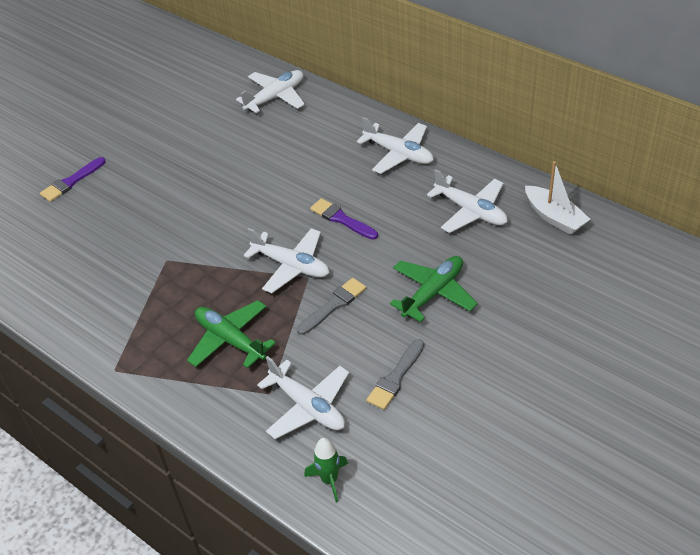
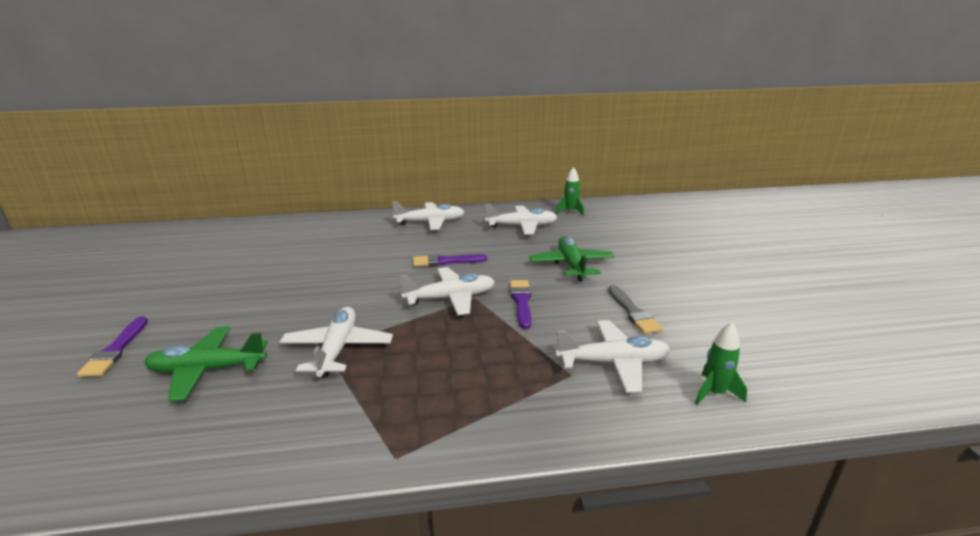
camera: 50 degrees left, 20 degrees down
green plane [187,300,276,368] -> green plane moved to [144,326,268,401]
white plane [236,70,305,113] -> white plane moved to [280,307,393,378]
grey brush [297,278,366,335] -> purple brush [510,280,532,329]
white boat [525,161,590,235] -> green rocket [556,167,584,216]

